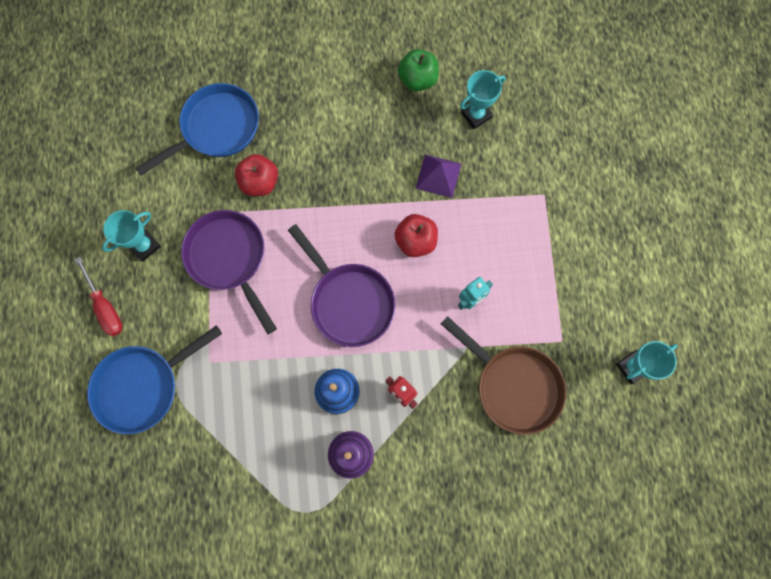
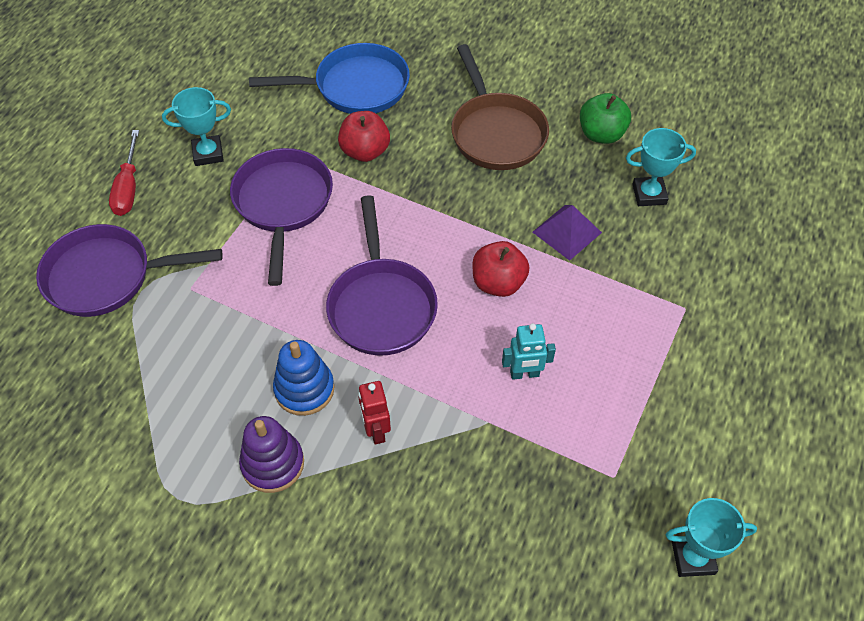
camera: 30 degrees right, 20 degrees down
blue pan [87,325,222,434] -> purple pan [36,224,223,317]
brown pan [441,316,566,435] -> brown pan moved to [451,44,549,170]

